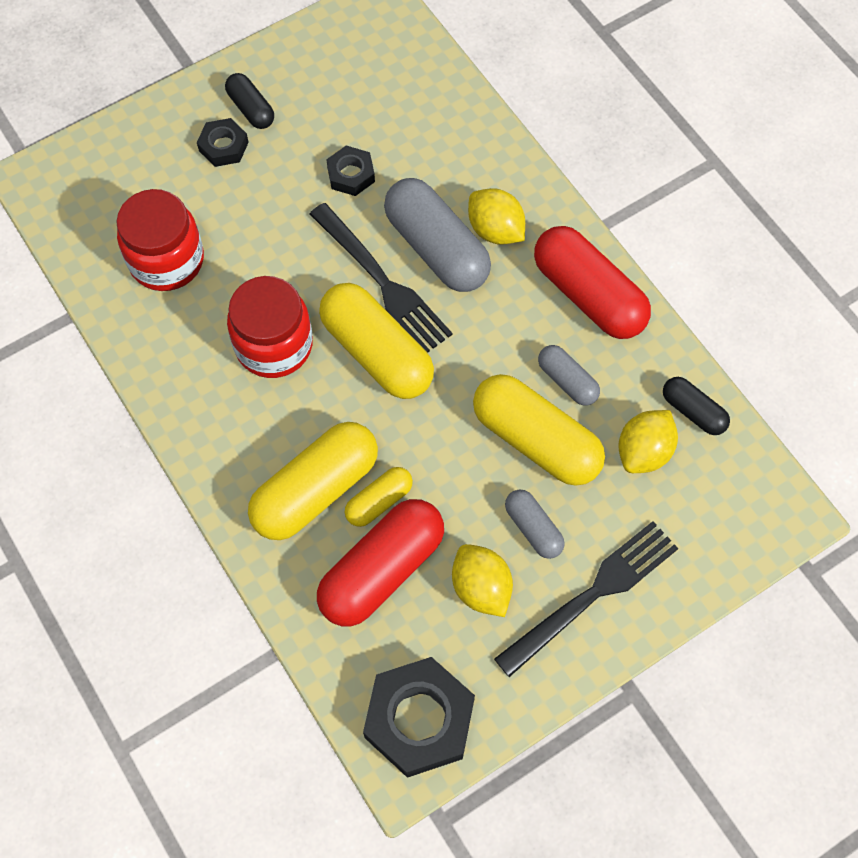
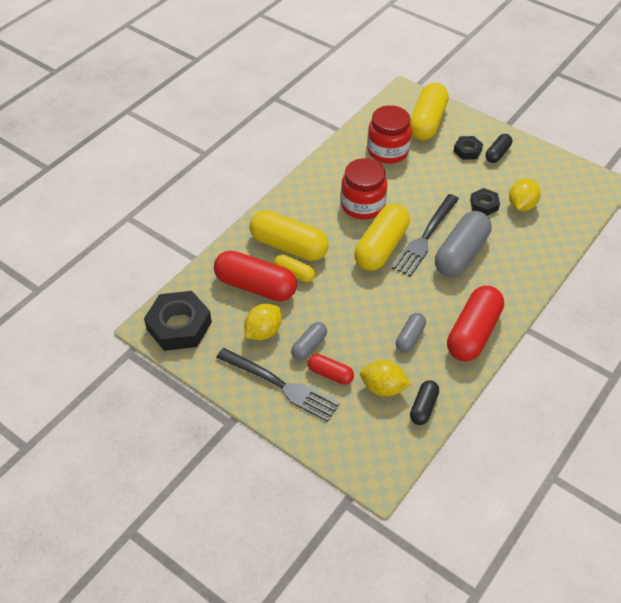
camera: 70 degrees right, 15 degrees down
yellow lemon [468,188,525,245] -> yellow lemon moved to [509,178,541,211]
yellow capsule [473,374,605,486] -> yellow capsule moved to [410,83,449,141]
none -> red capsule [308,354,354,385]

